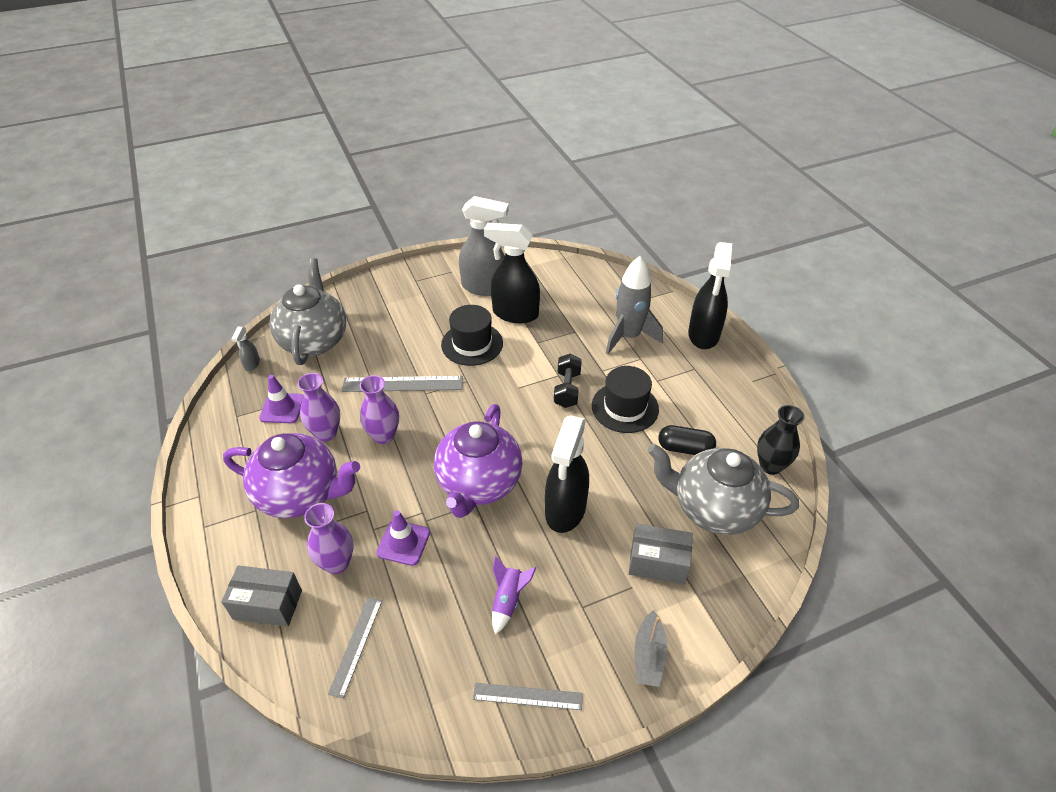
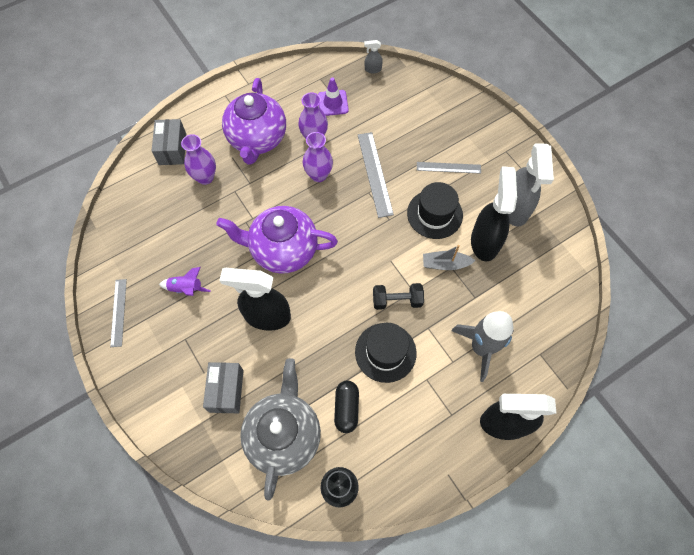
camera: 80 degrees right, 20 degrees up
grey teapot [269,258,346,365] -> none
grey ruler [328,597,382,698] -> grey ruler moved to [417,162,481,174]
purple traffic cone [376,510,430,566] -> none
grey boat [634,610,667,687] -> grey boat moved to [423,245,475,270]

